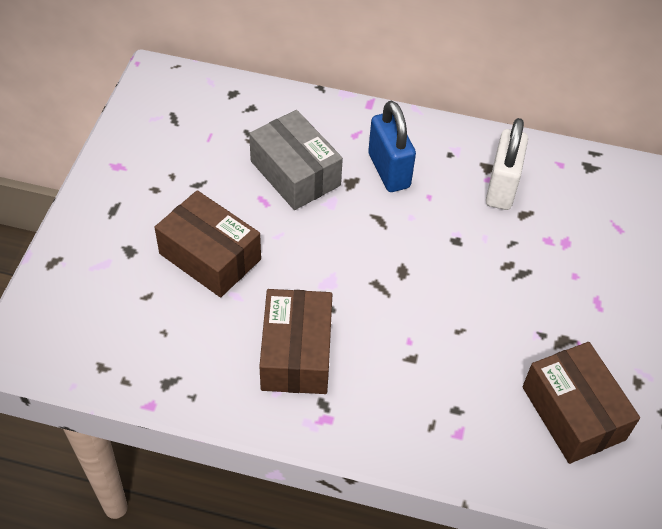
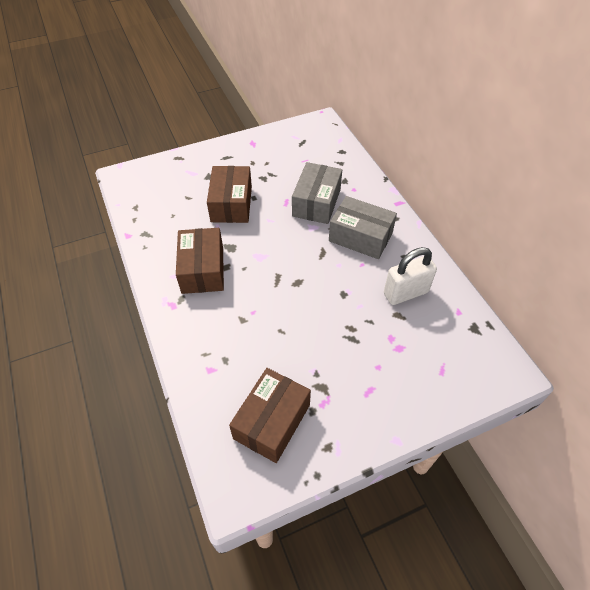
camera: 55 degrees right, 0 degrees up
brown box [259,289,332,394] -> brown box turned 60 degrees counterclockwise [176,228,224,294]
blue padlock [368,100,416,192] -> grey box [329,196,397,259]

